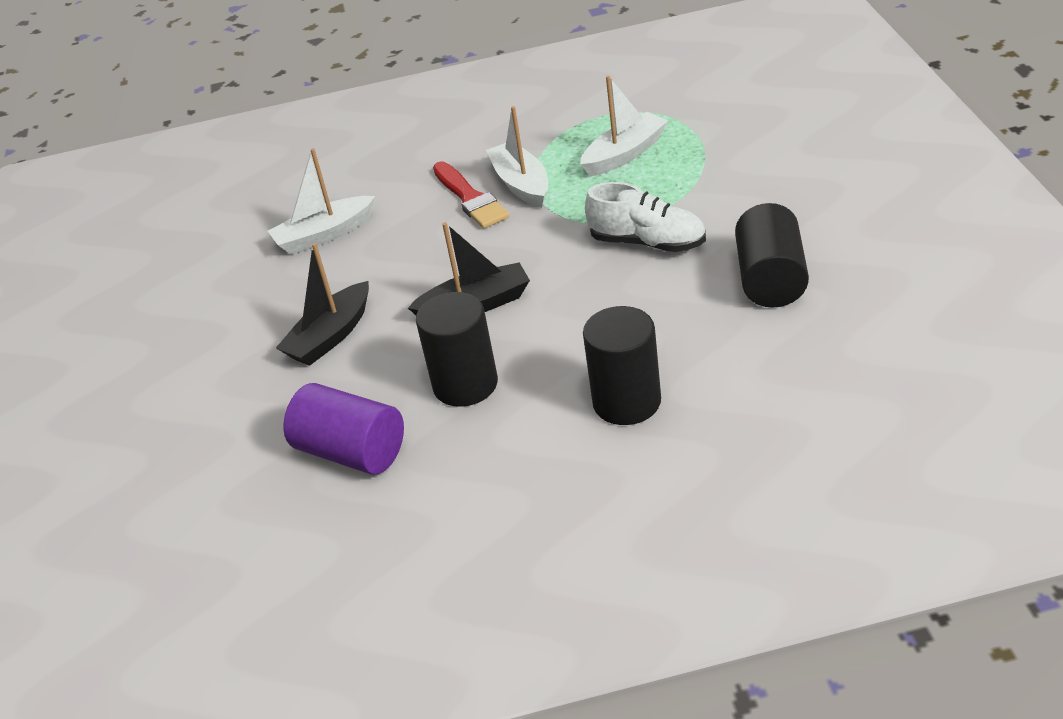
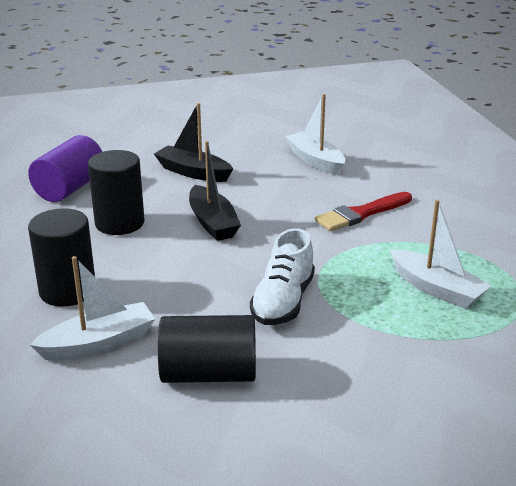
camera: 80 degrees right, 10 degrees down
white boat [486,106,548,208] -> white boat moved to [30,256,155,360]

